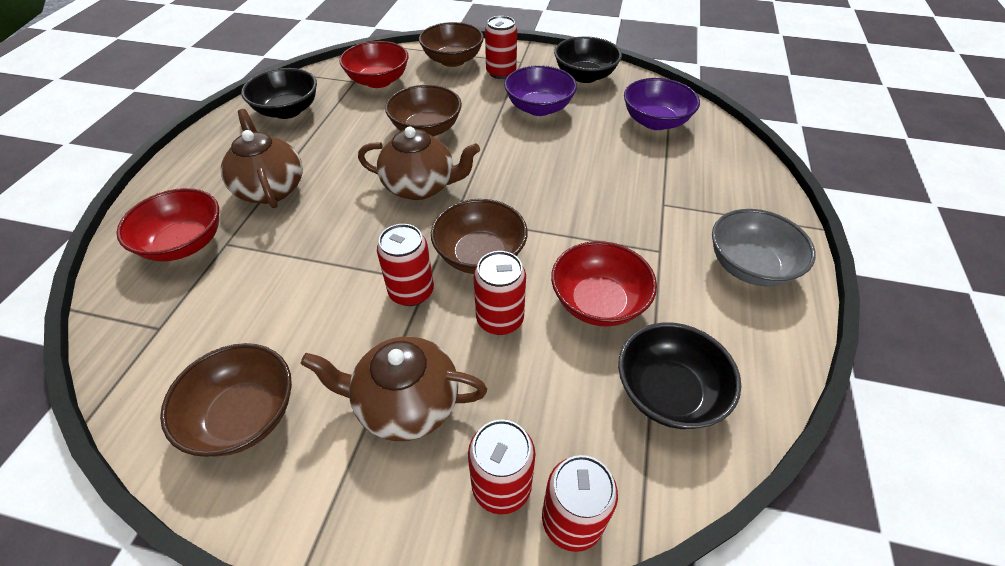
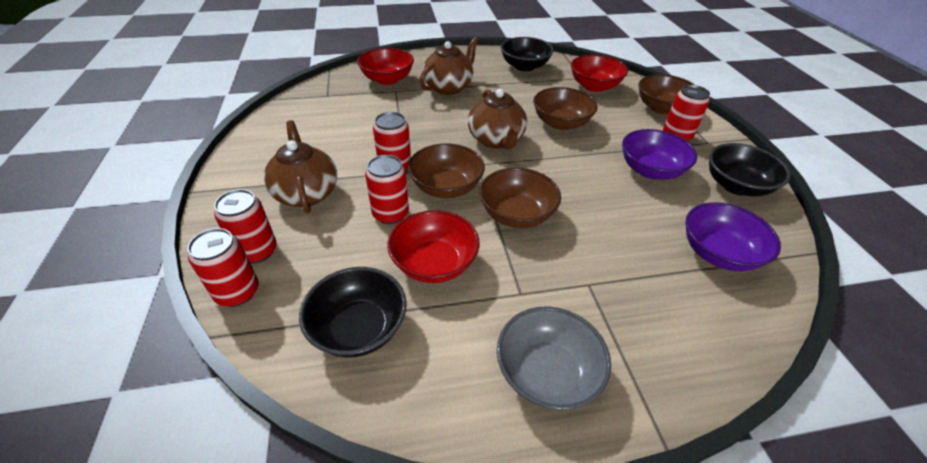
camera: 65 degrees right, 5 degrees down
brown bowl [160,343,292,457] -> brown bowl moved to [479,168,561,228]

